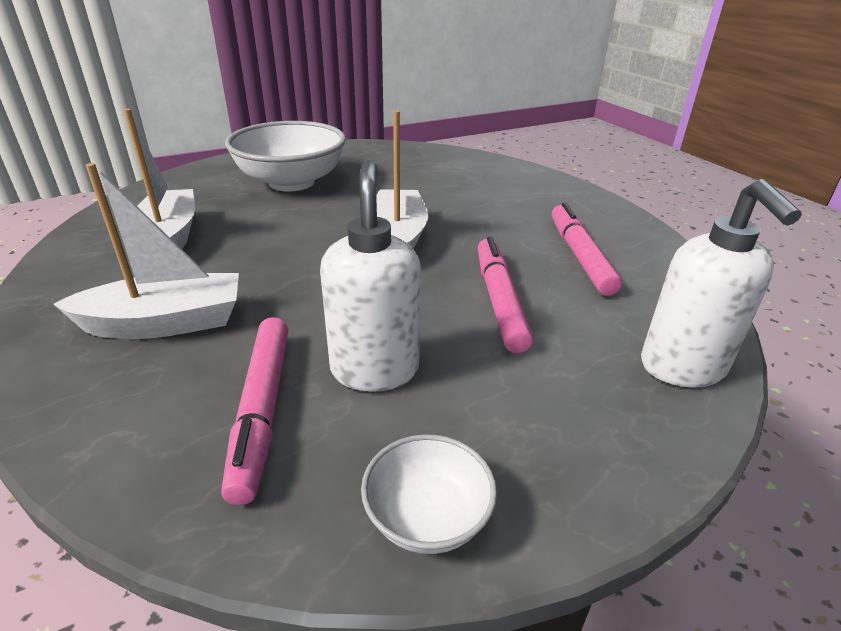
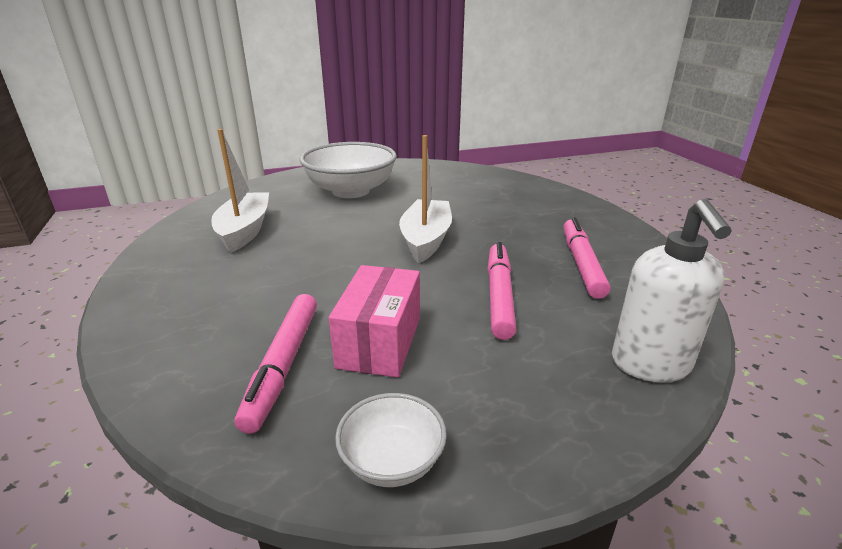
camera: 10 degrees right, 5 degrees down
white boat [53,163,239,339] -> none
white soap dispenser [320,160,421,392] -> pink box [329,265,420,378]

